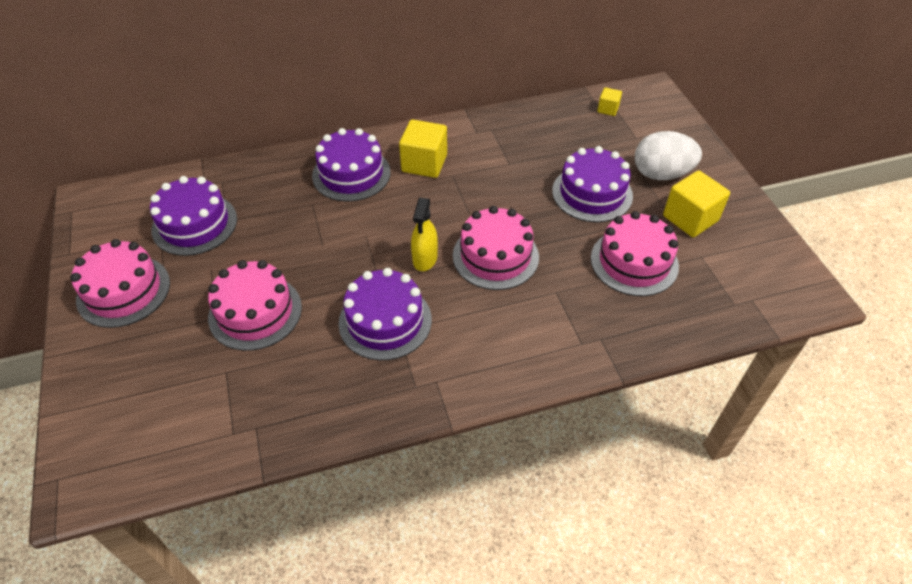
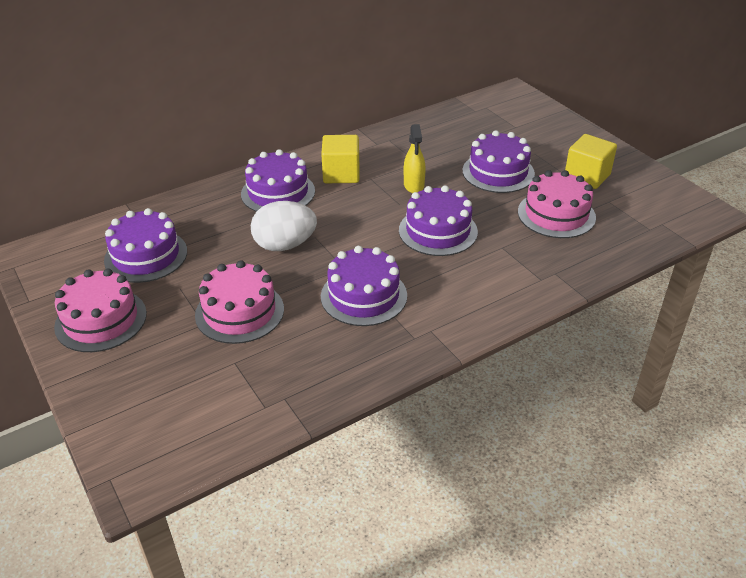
camera: 15 degrees left, 10 degrees down
yellow spray bottle [411,198,438,271] -> yellow spray bottle moved to [404,124,426,193]
pink cake [453,206,539,290] -> purple cake [399,185,478,256]
yellow cube [597,87,622,116] -> none
white egg [635,131,702,180] -> white egg moved to [251,201,317,251]

